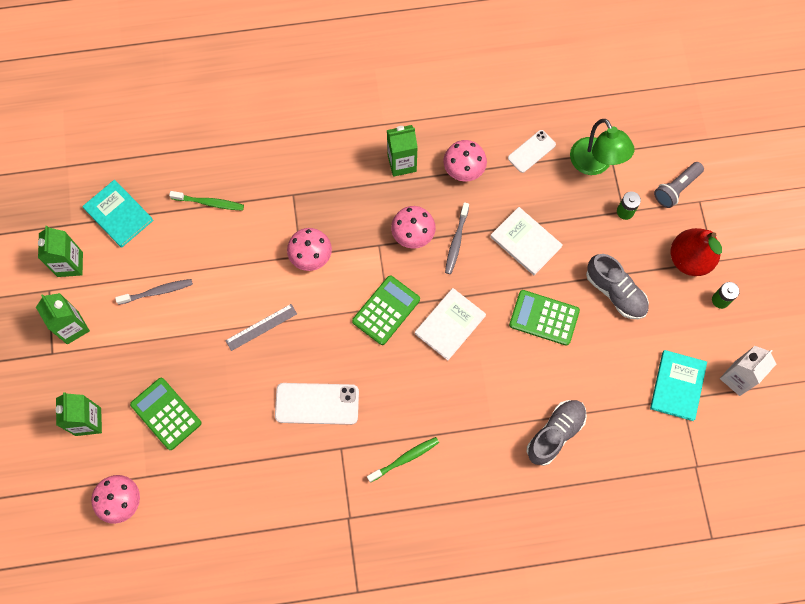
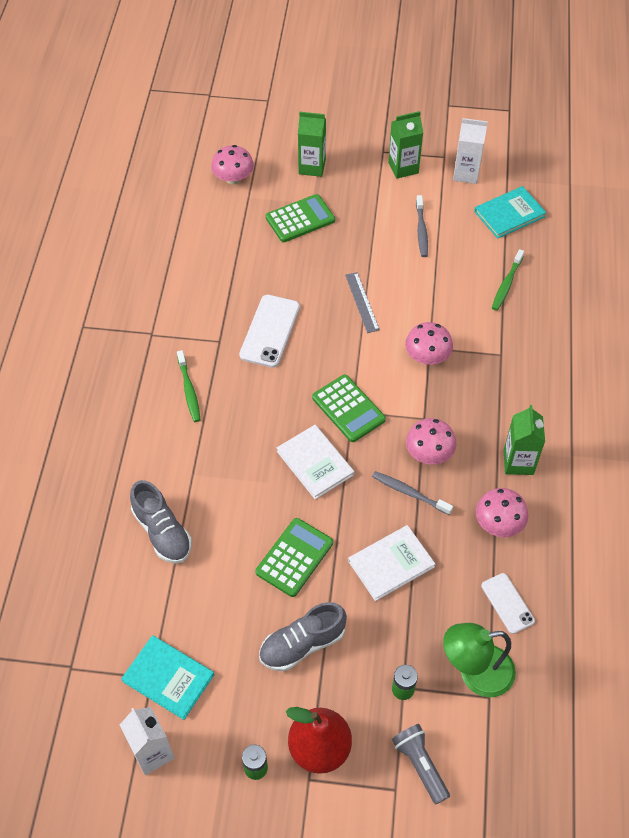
camera: 105 degrees right, 15 degrees down
green carton [38,226,83,277] -> white carton [453,118,488,184]

